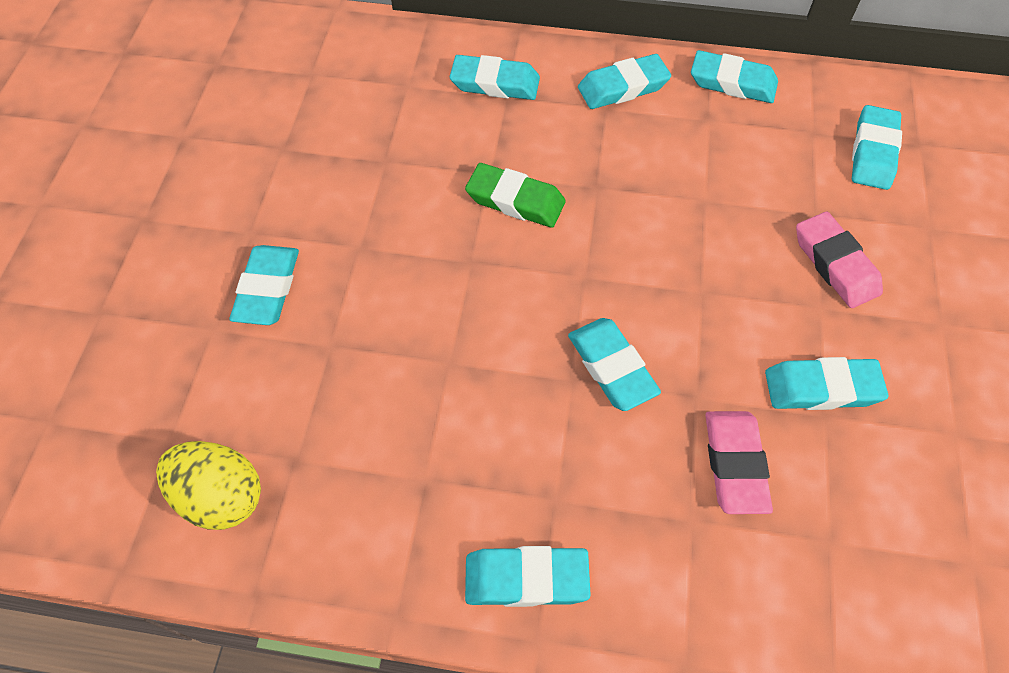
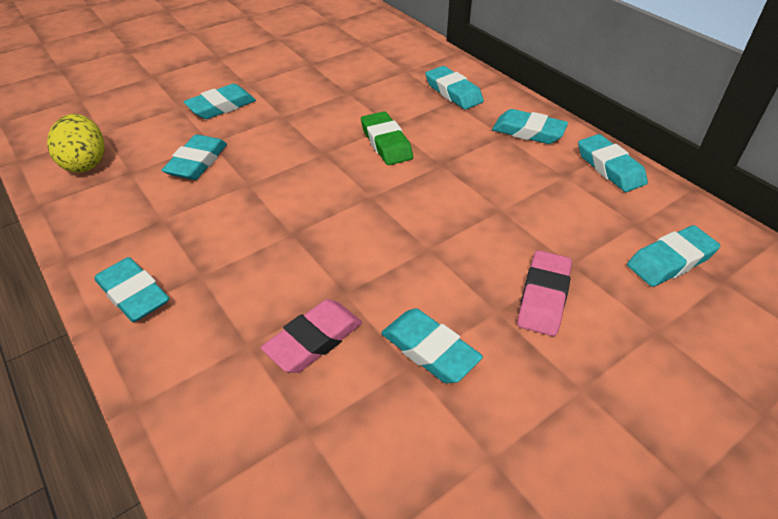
camera: 45 degrees right, 15 degrees down
turquoise eraser [568,318,661,411] -> turquoise eraser moved to [162,135,227,180]

